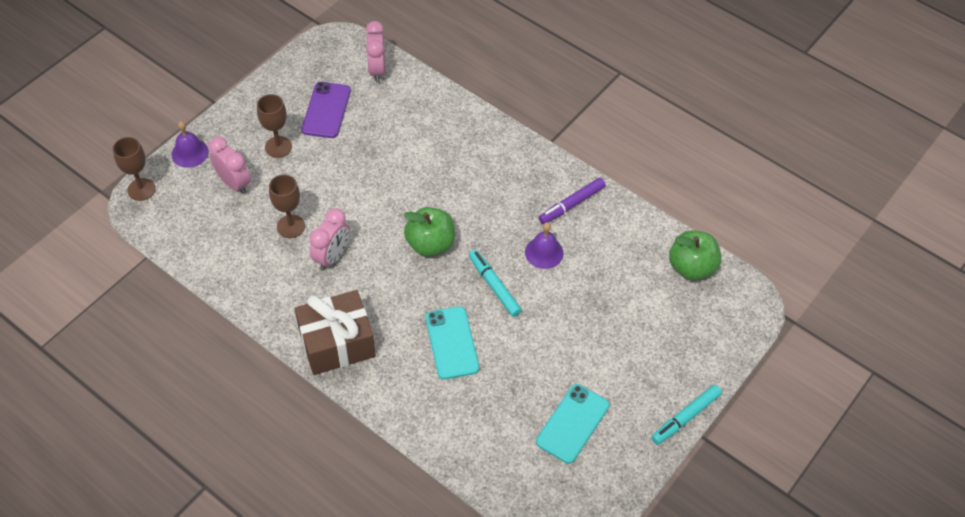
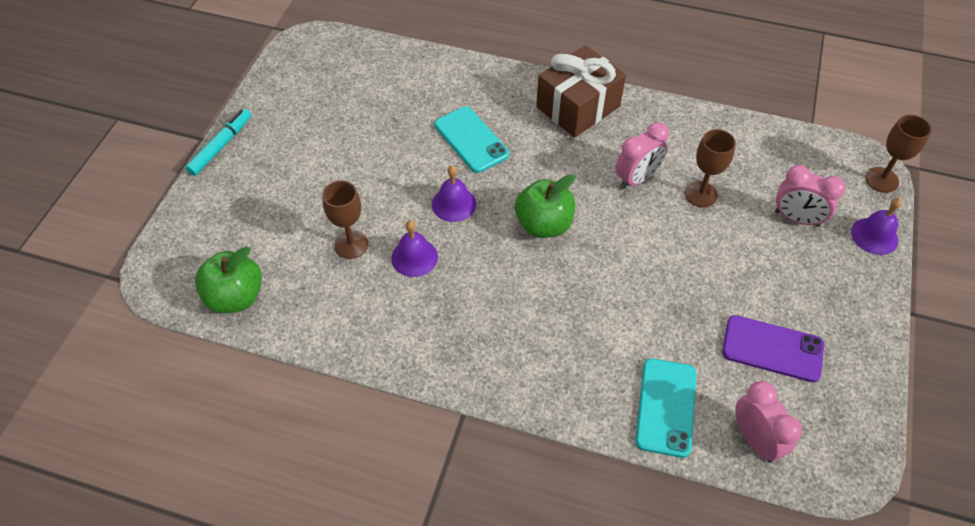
camera: 160 degrees right, 0 degrees up
brown goblet [257,94,292,158] -> brown goblet moved to [322,180,368,259]
purple phone [301,82,351,138] -> purple phone turned 60 degrees counterclockwise [722,315,824,382]
pink clock [309,208,349,271] -> pink clock turned 135 degrees counterclockwise [615,122,669,189]
turquoise marker [469,250,522,317] -> purple bell [432,165,476,222]
turquoise phone [536,384,610,464] -> turquoise phone moved to [636,358,697,458]
purple marker [539,178,606,224] -> none

